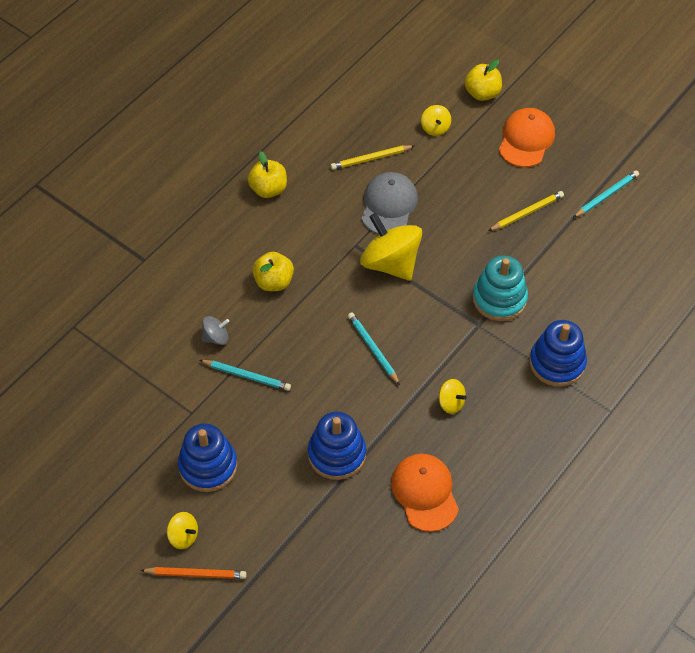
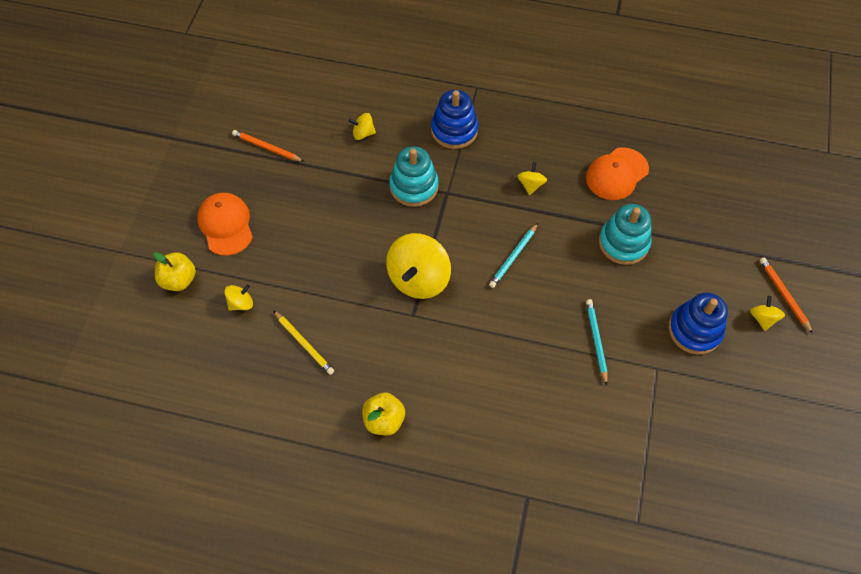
camera: 115 degrees left, 5 degrees up
grey spinning top [202,316,229,345] -> none
yellow apple [252,252,294,291] -> none
blue stacking toy [308,412,366,480] -> turquoise stacking toy [599,204,652,265]
grey cap [361,172,418,234] -> none
yellow pencil [488,191,564,231] -> none
orange cap [499,108,555,167] -> orange cap turned 75 degrees clockwise [197,193,253,256]
turquoise pencil [573,170,639,218] -> orange pencil [232,130,304,162]
none -> yellow spinning top [349,113,376,140]

